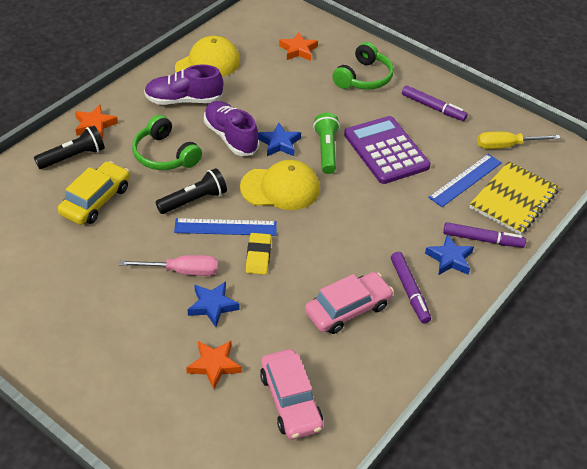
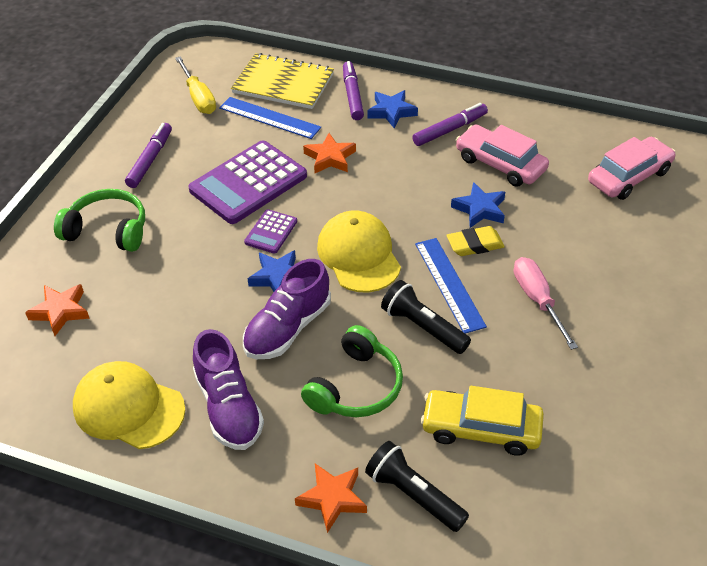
camera: 105 degrees left, 0 degrees up
orange star [186,341,242,389] -> orange star moved to [303,133,356,173]
blue star [188,281,240,327] -> blue star moved to [451,182,505,228]
green flashlight [313,113,340,174] -> purple calculator [244,209,297,254]

